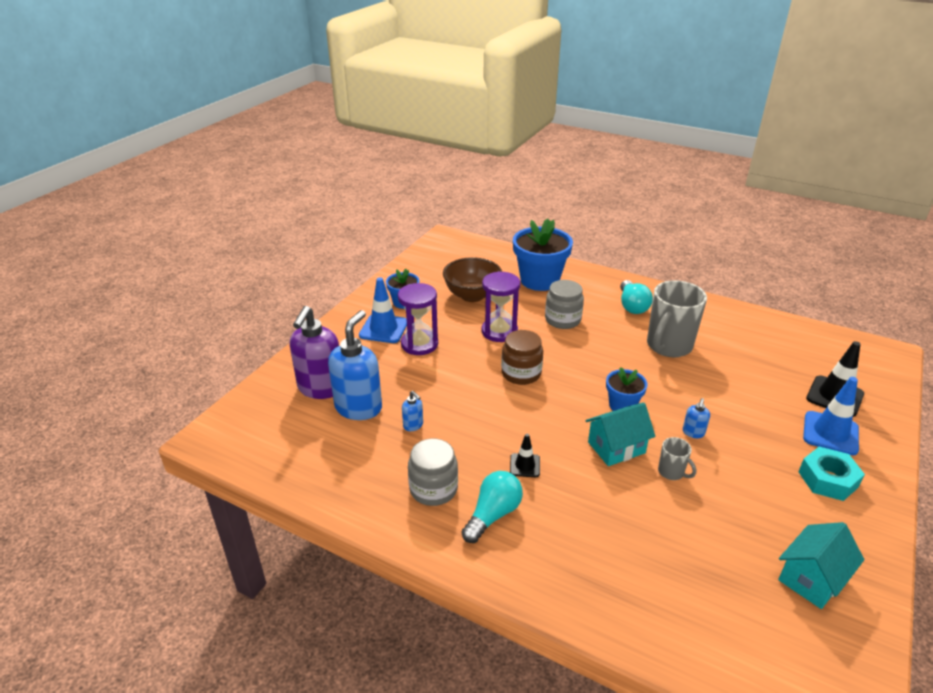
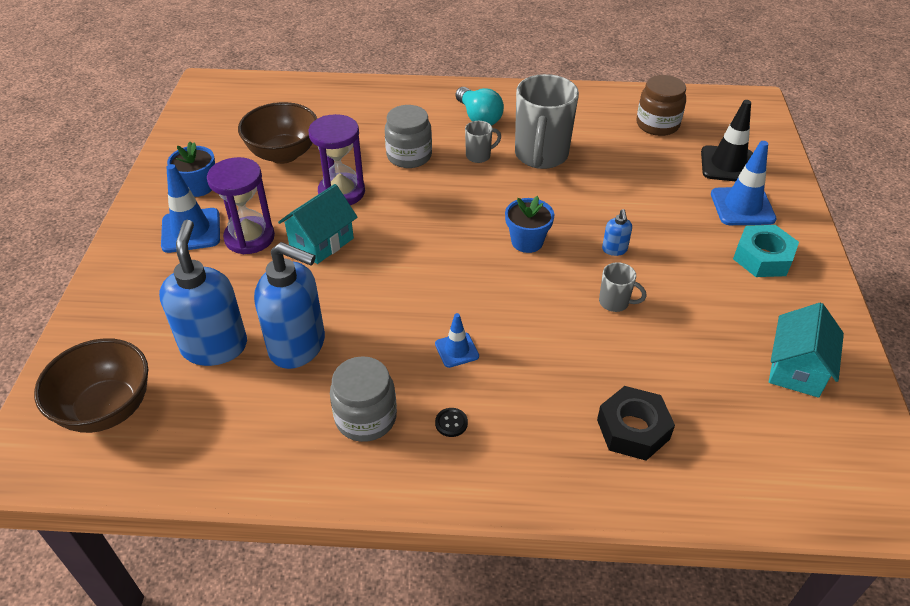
camera: 25 degrees left, 10 degrees up
purple soap dispenser [290,306,339,399] -> none
blue soap dispenser [402,391,423,431] -> blue soap dispenser [254,242,325,369], size x2.32
turquoise light bulb [461,471,523,543] -> black button [435,408,468,437]
brown jar [501,330,543,385] -> brown jar moved to [636,75,686,136]
black traffic cone [510,434,540,477] -> blue traffic cone [435,313,479,368]
blue flower pot [513,218,573,291] -> none
turquoise house [585,402,656,466] -> turquoise house moved to [278,184,358,264]
none -> brown bowl [34,338,148,433]
none -> grey mug [465,121,501,163]
none -> black nut [597,386,675,461]

